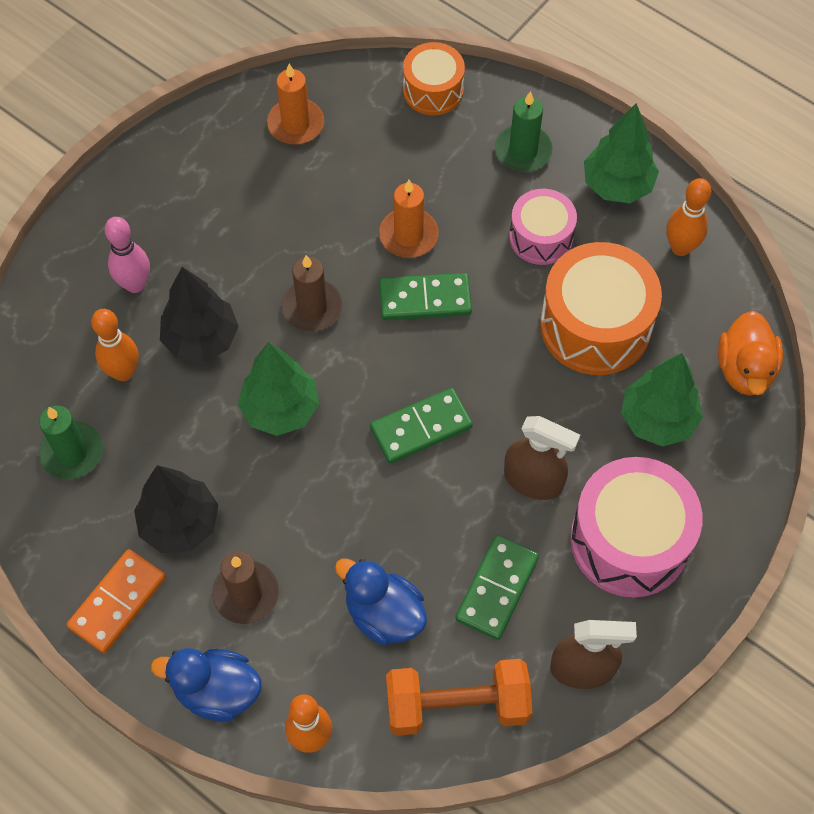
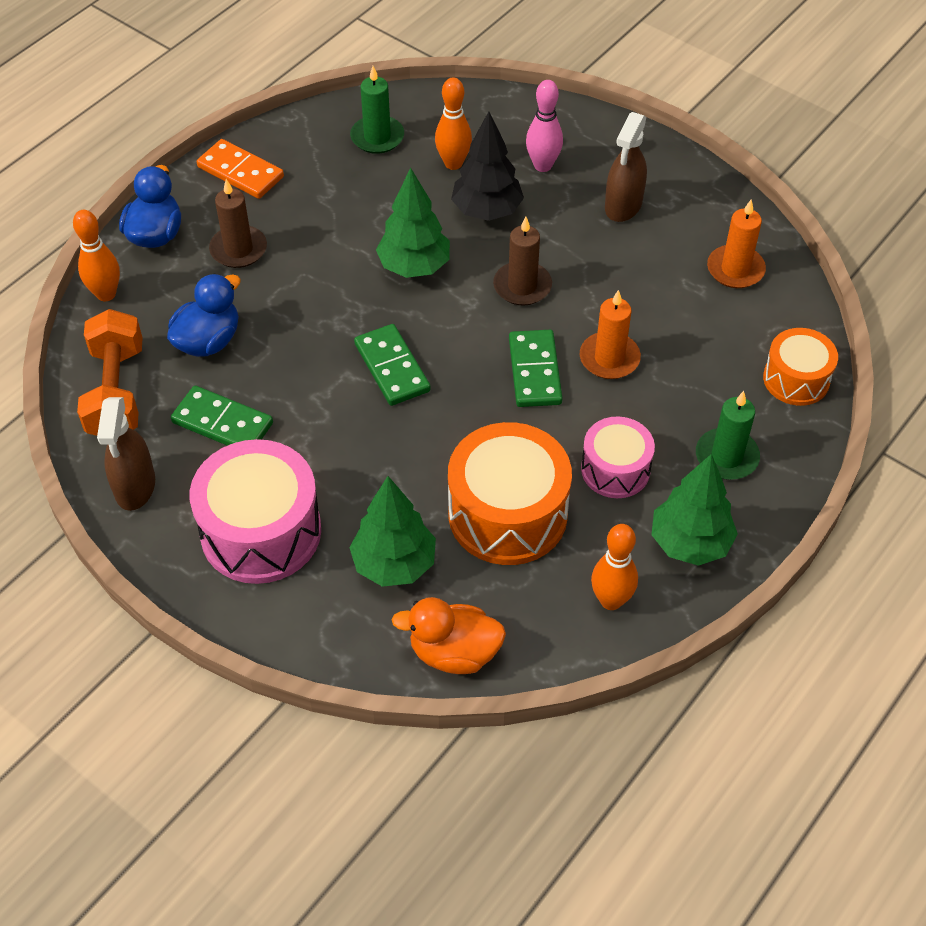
camera: 90 degrees right, 10 degrees down
black tree [134,465,218,553] -> none
brown spray bottle [504,416,580,500] -> brown spray bottle moved to [605,112,647,222]

